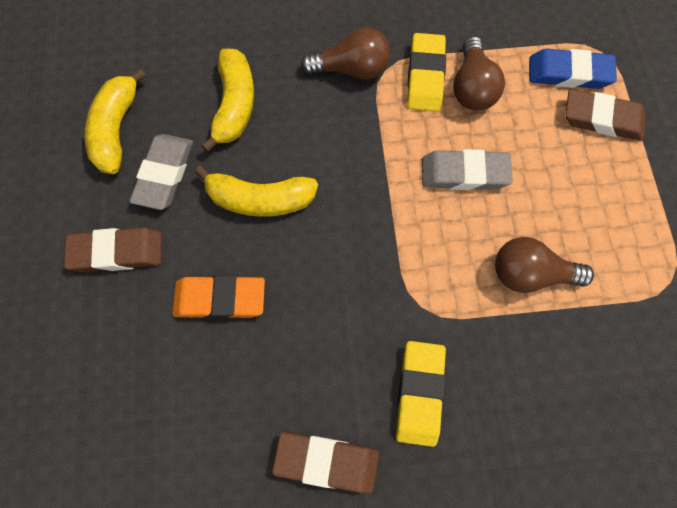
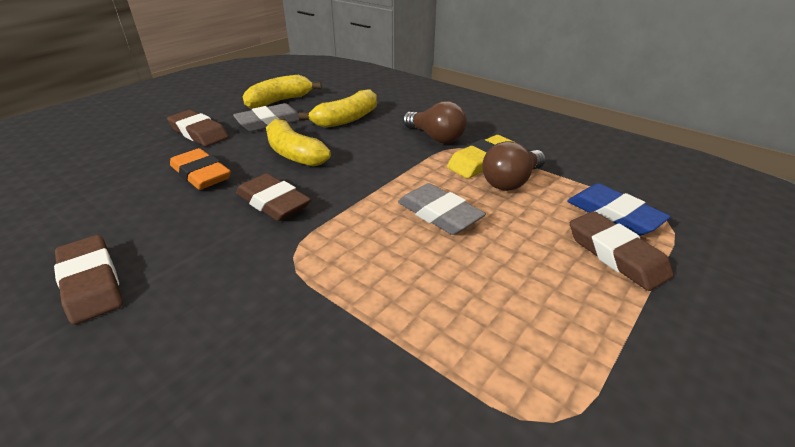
camera: 45 degrees right, 35 degrees down
yellow eraser [396,341,446,447] -> none
brown light bulb [495,237,594,293] -> none
none -> brown eraser [236,173,311,221]

